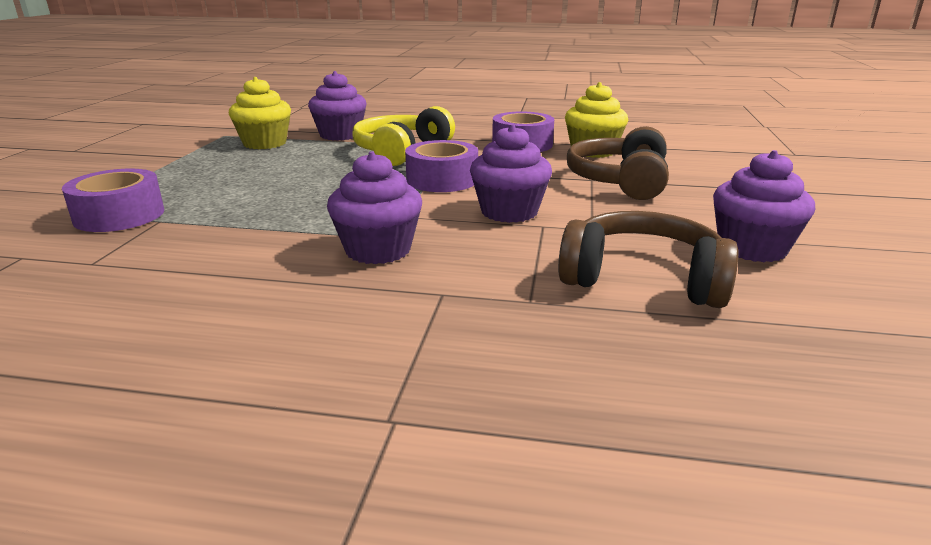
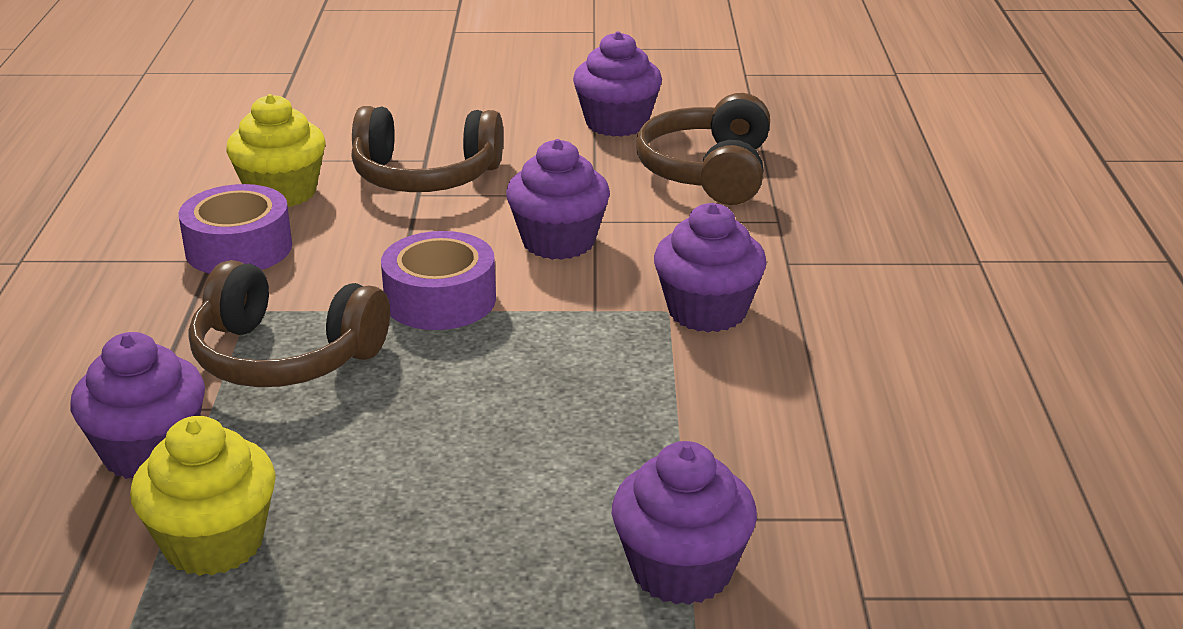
camera: 100 degrees left, 5 degrees up
purple tape [62,169,164,232] -> purple cupcake [612,441,757,605]
yellow headphones [352,106,455,166] -> brown headphones [189,260,390,387]

